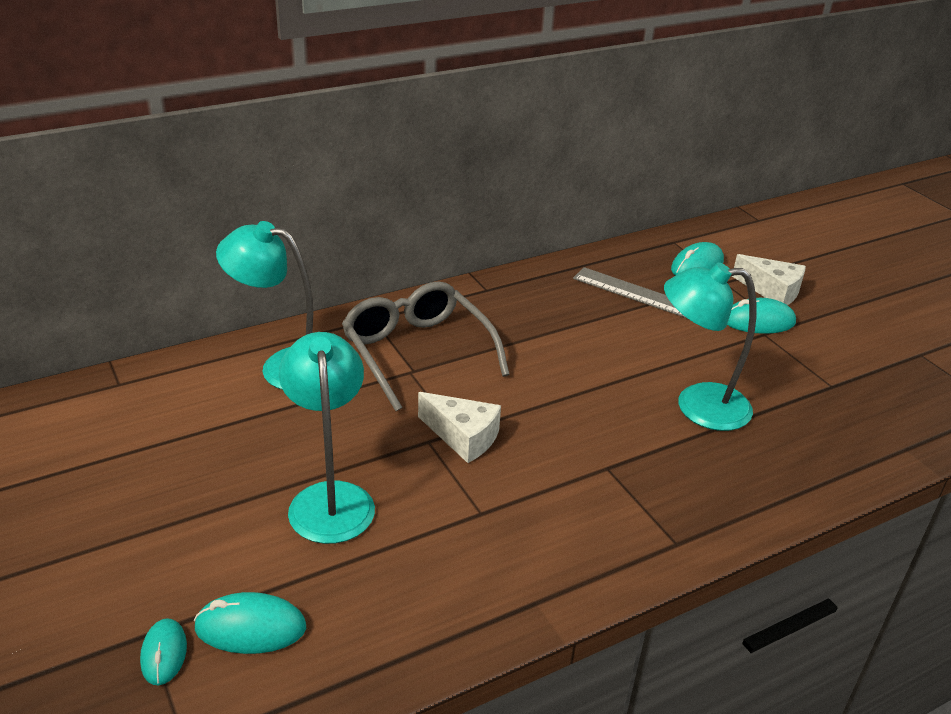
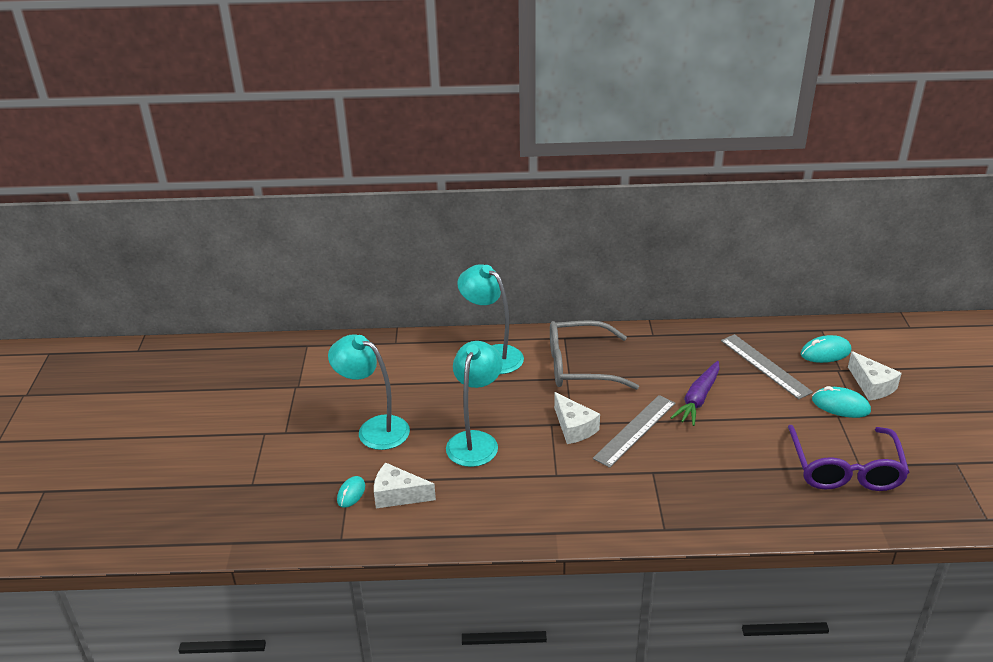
camera: 30 degrees right, 0 degrees up
turquoise mouse [194,592,306,654] -> white cheese [374,463,436,508]
grey glasses [342,281,510,411] -> grey glasses turned 90 degrees counterclockwise [550,320,639,390]
turquoise lamp [664,262,757,431] -> turquoise lamp moved to [328,334,410,450]
none -> grey ruler [593,395,676,468]
none -> purple carrot [670,361,720,426]
none -> purple glasses [788,425,910,491]

